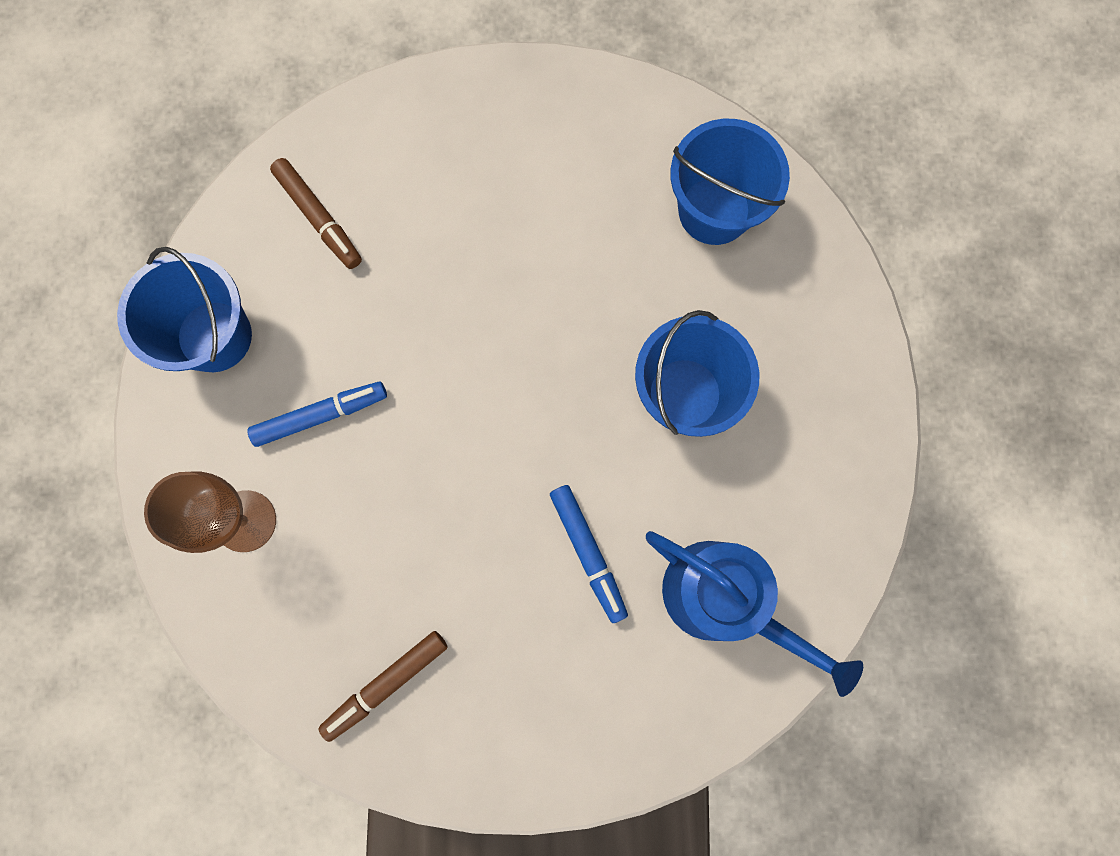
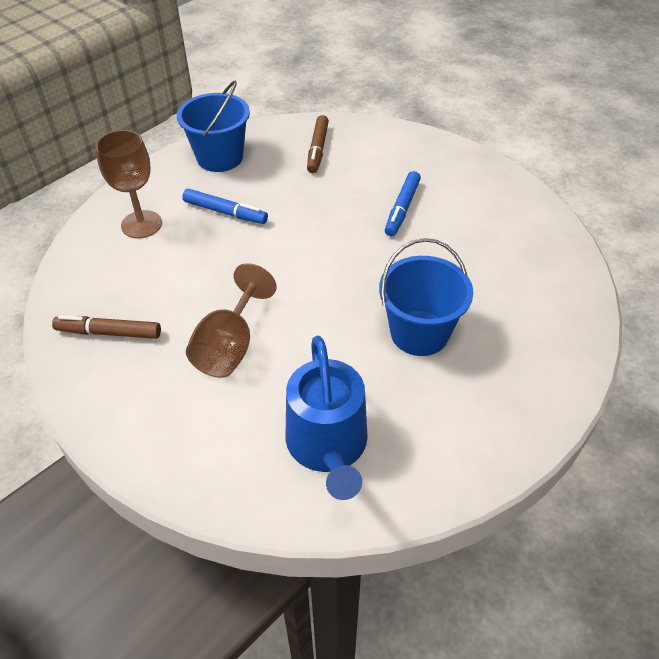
camera: 45 degrees right, 30 degrees down
blue marker [550,485,628,623] -> blue marker moved to [385,171,421,236]
blue bucket [670,119,790,245] -> none
none -> brown goblet [186,263,277,378]

